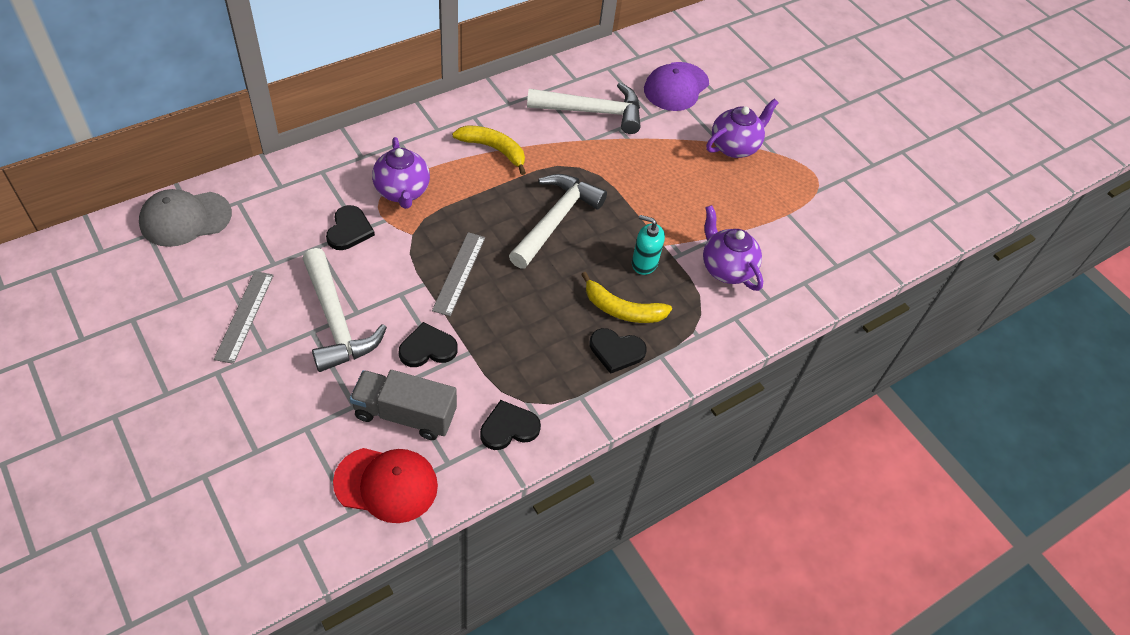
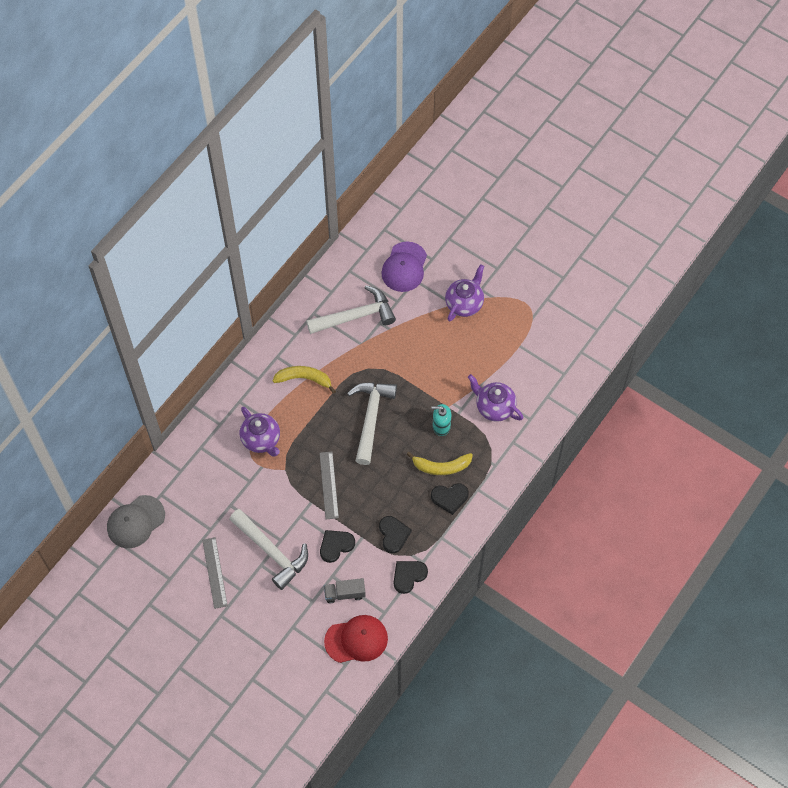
camera: 15 degrees left, 10 degrees up
black heart [326,205,375,250] -> black heart moved to [379,516,412,553]
grey truck [350,370,457,440] -> grey truck [324,578,366,603], size x0.65

